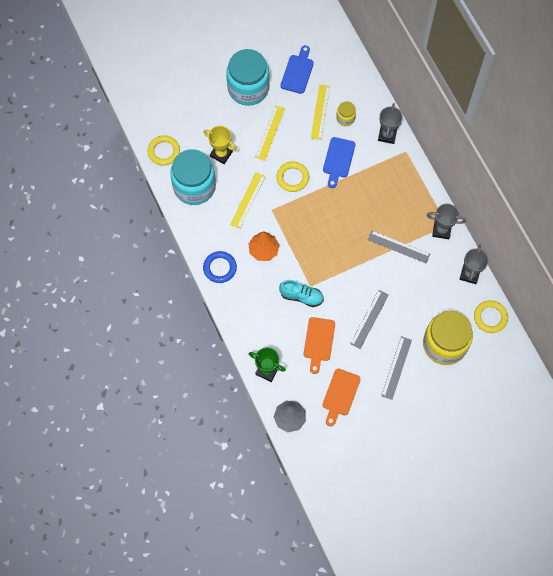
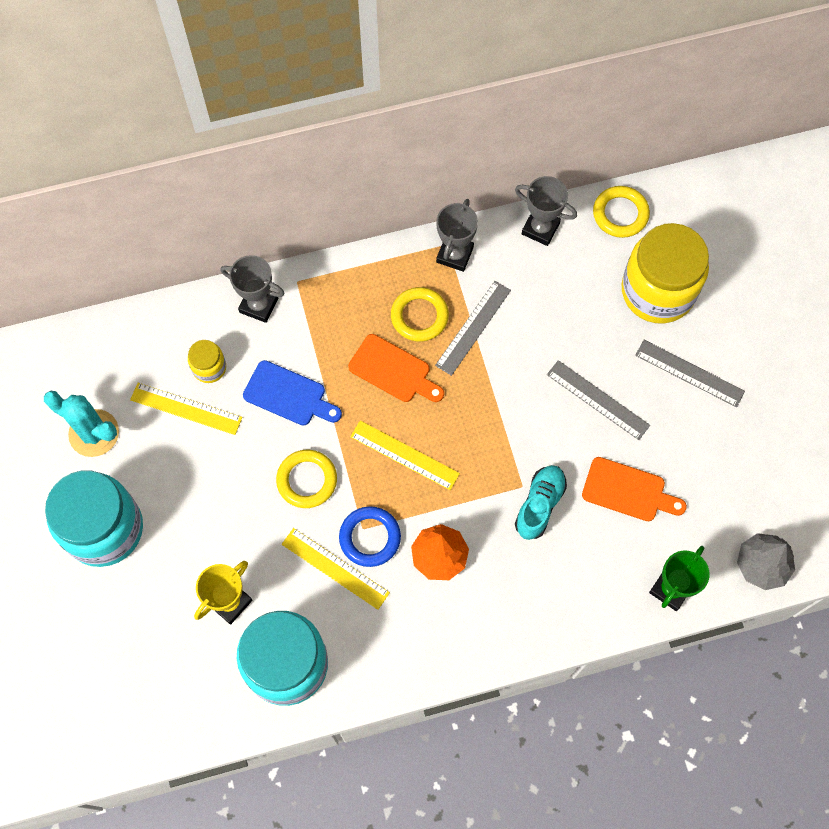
camera: 80 degrees left, 0 degrees up
yellow ring [148,135,180,165] -> yellow ring moved to [391,287,449,342]
blue ring [203,251,237,283] -> blue ring moved to [339,506,401,567]
yellow ruler [255,105,285,161] -> yellow ruler moved to [350,420,460,490]
blue cutting board [280,45,314,94] -> turquoise cactus [44,391,119,457]
orange cutting board [323,369,360,426] -> orange cutting board moved to [348,334,444,402]

